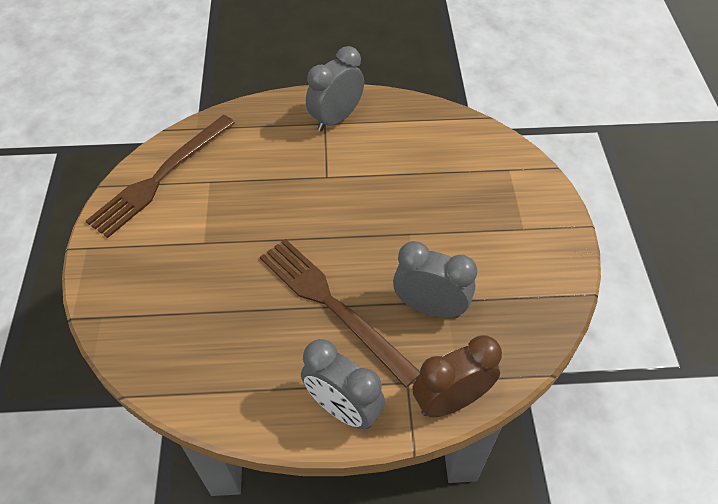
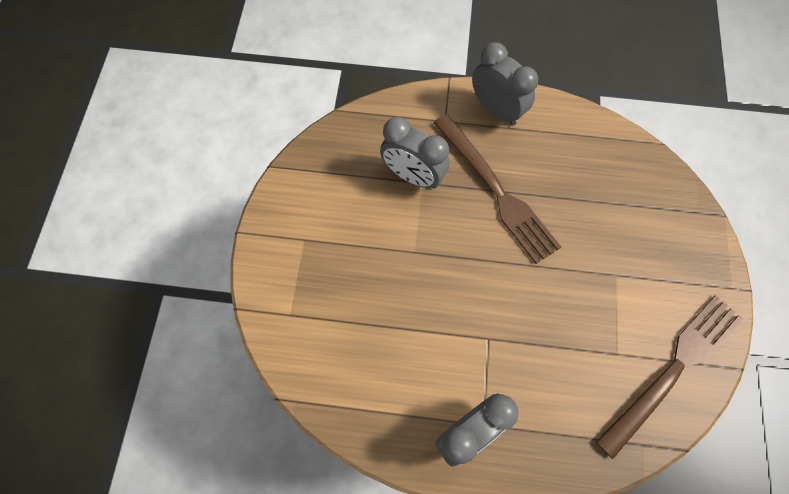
camera: 170 degrees left, 15 degrees up
brown clock [412,335,502,417] -> none

